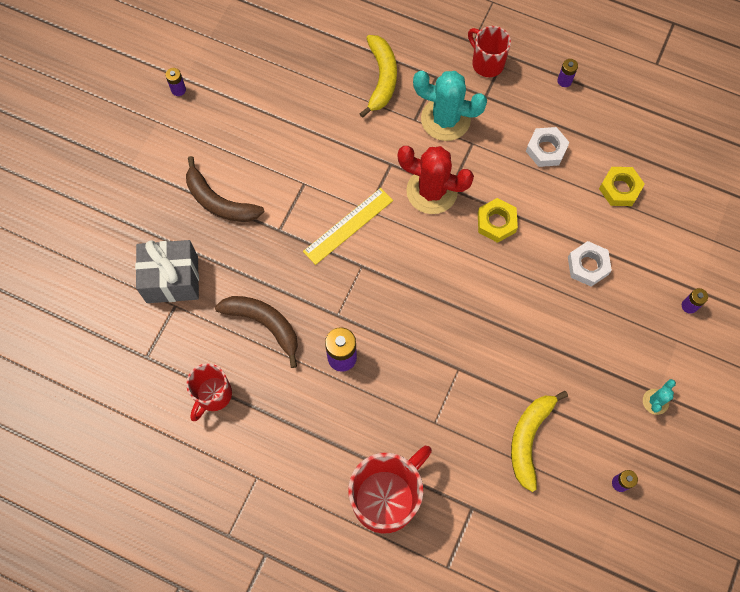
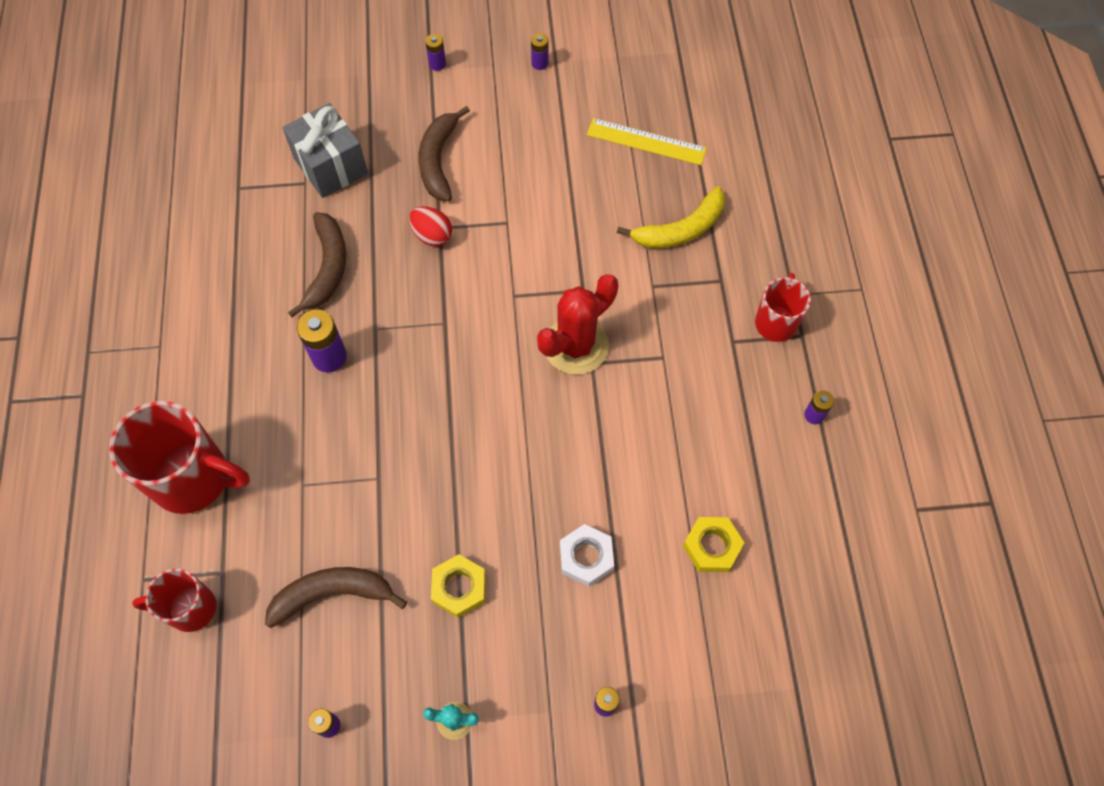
camera: 60 degrees right, 5 degrees down
red mug [186,363,232,421] -> red mug moved to [132,568,216,632]
yellow ruler [303,188,393,265] -> yellow ruler moved to [587,118,707,165]
red cactus [398,146,474,214] -> red cactus turned 60 degrees clockwise [537,274,618,375]
turquoise cactus [413,71,487,141] -> none
yellow nut [478,198,518,243] -> yellow nut moved to [431,554,486,618]
yellow banana [511,391,568,492] -> brown banana [265,567,407,628]
white nut [526,127,570,167] -> none
none -> red egg [409,206,452,247]
none -> purple battery [425,34,446,71]

